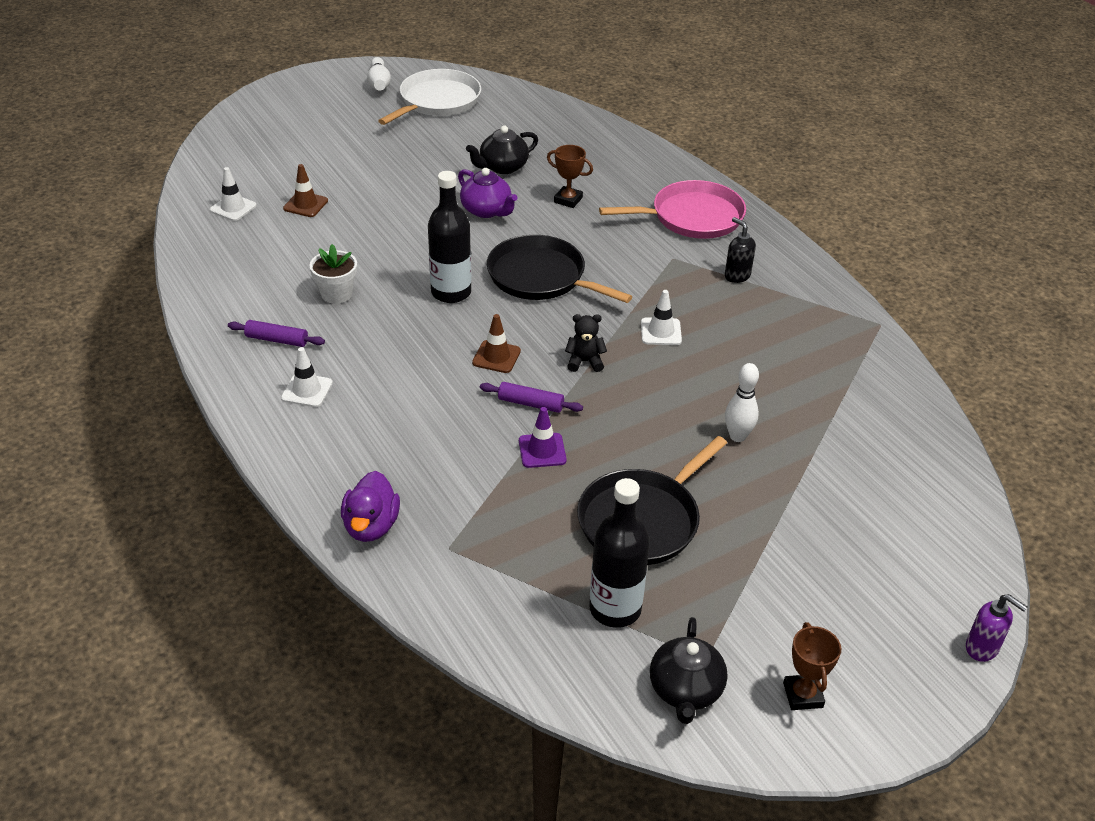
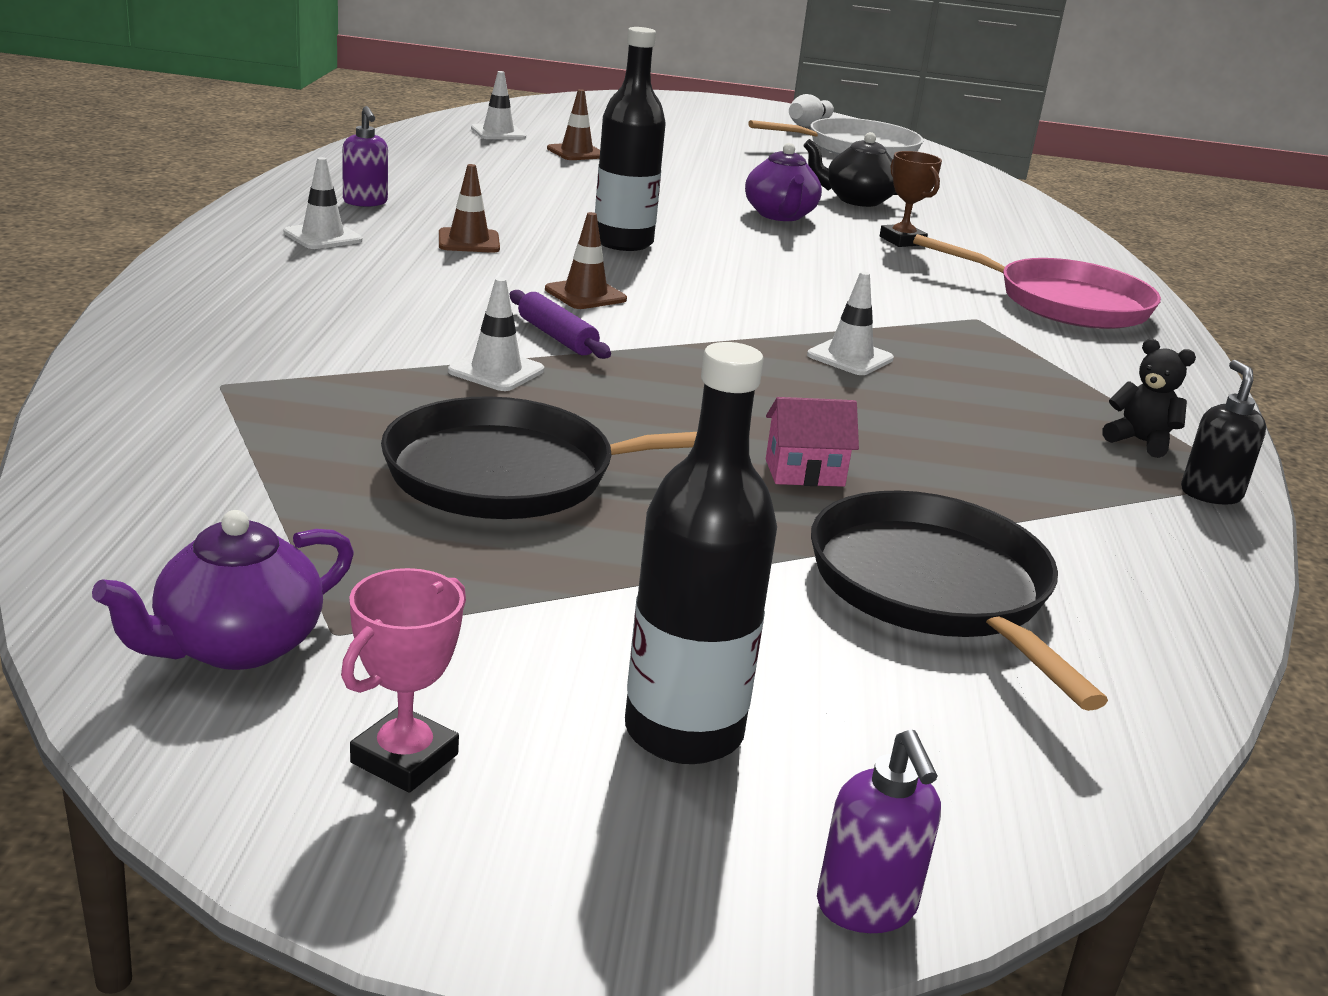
camera: 35 degrees right, 15 degrees down
purple rolling pin [228,320,325,347] -> purple soap dispenser [342,106,388,207]
white flower pot [309,244,357,304] -> none
purple duck [341,471,400,542] -> none
black pan [487,235,632,303] -> black pan moved to [811,491,1108,711]
purple traffic cone [519,407,567,468] -> white traffic cone [448,277,544,391]
black teddy bear [565,314,607,372] -> black teddy bear moved to [1102,339,1196,458]
black bottle [589,478,650,628] -> black bottle moved to [625,342,777,764]
black teapot [650,617,728,724] -> purple teapot [92,510,354,670]
black soap dispenser [725,217,756,283] -> black soap dispenser moved to [1181,360,1266,504]
white bowling pin [725,363,759,442] -> pink house [766,397,859,487]
brown trophy [783,622,841,710] -> pink trophy [341,568,466,793]
none -> brown traffic cone [439,164,500,253]

